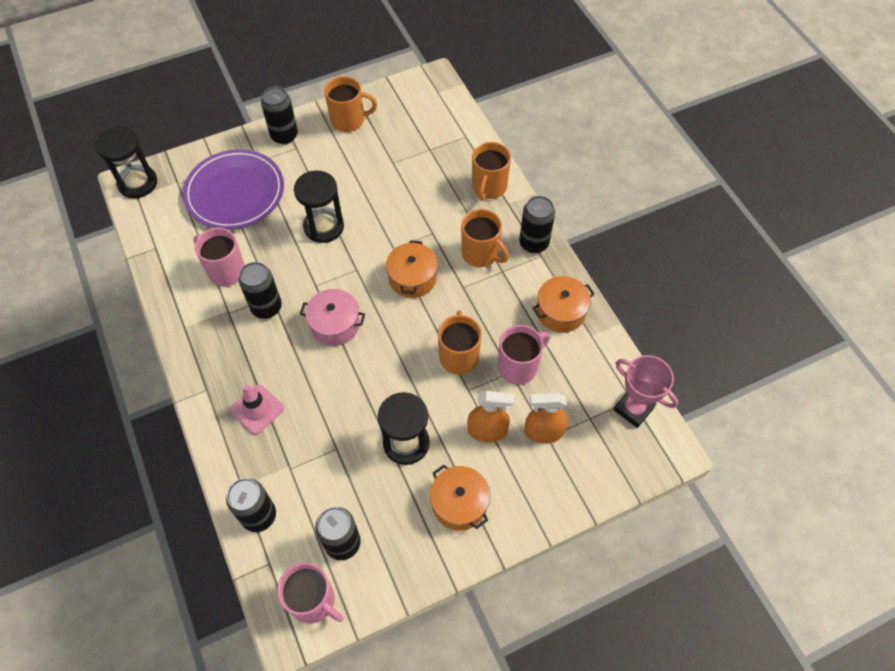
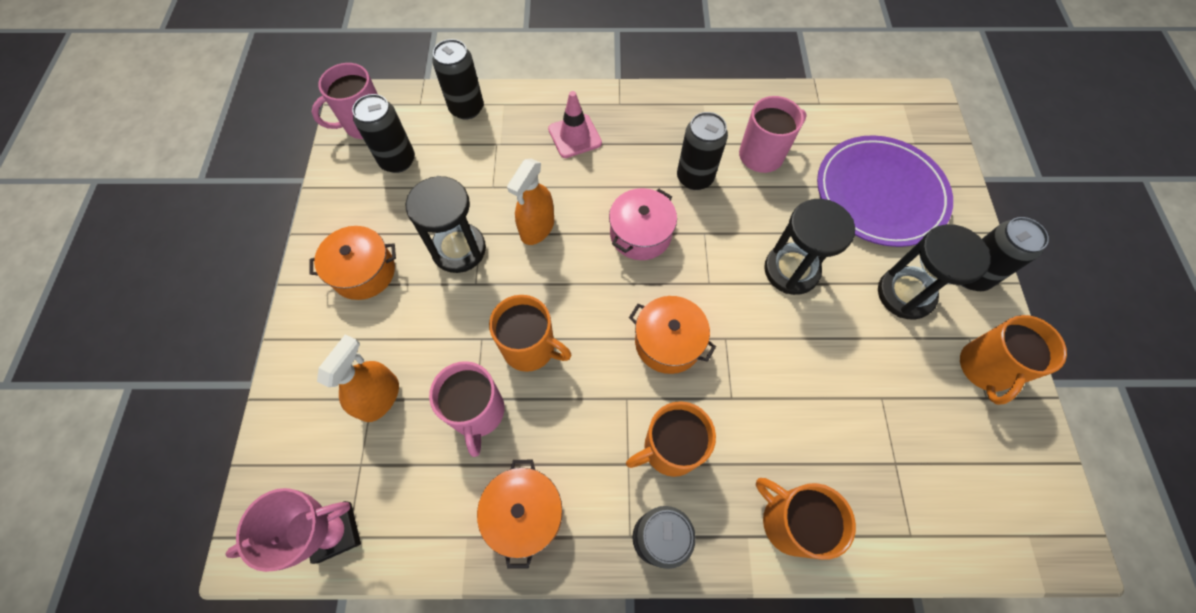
camera: 115 degrees right, 5 degrees up
black hourglass [96,126,157,198] -> black hourglass moved to [878,224,991,320]
orange spray bottle [467,391,514,442] -> orange spray bottle moved to [507,159,554,245]

